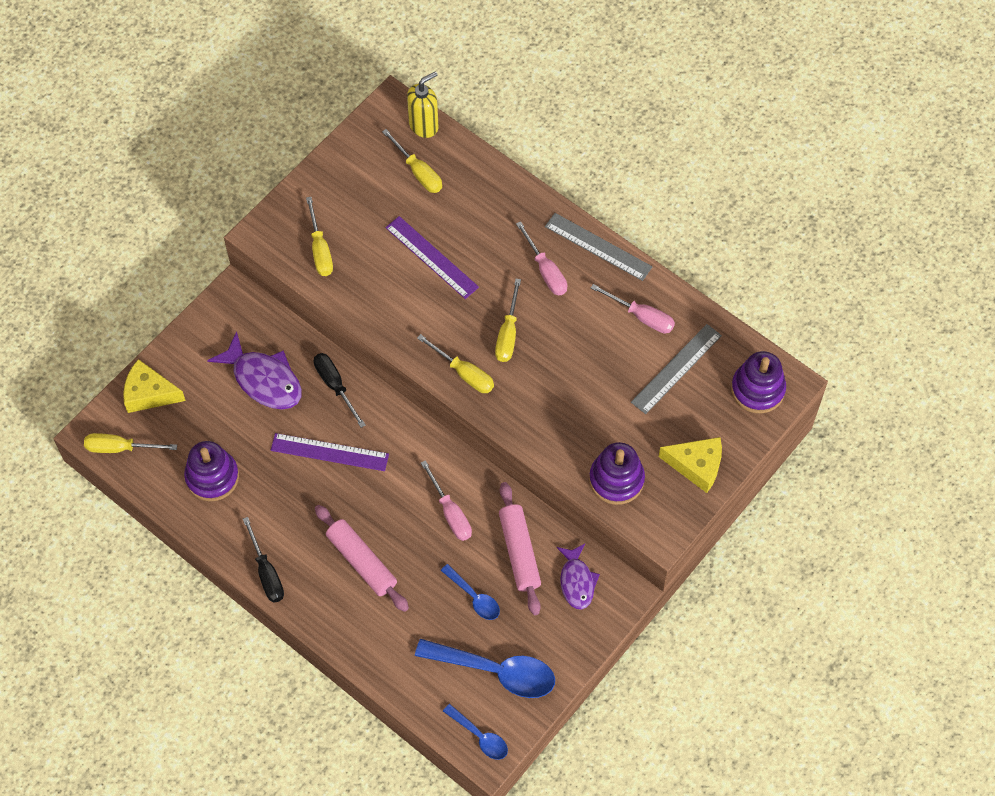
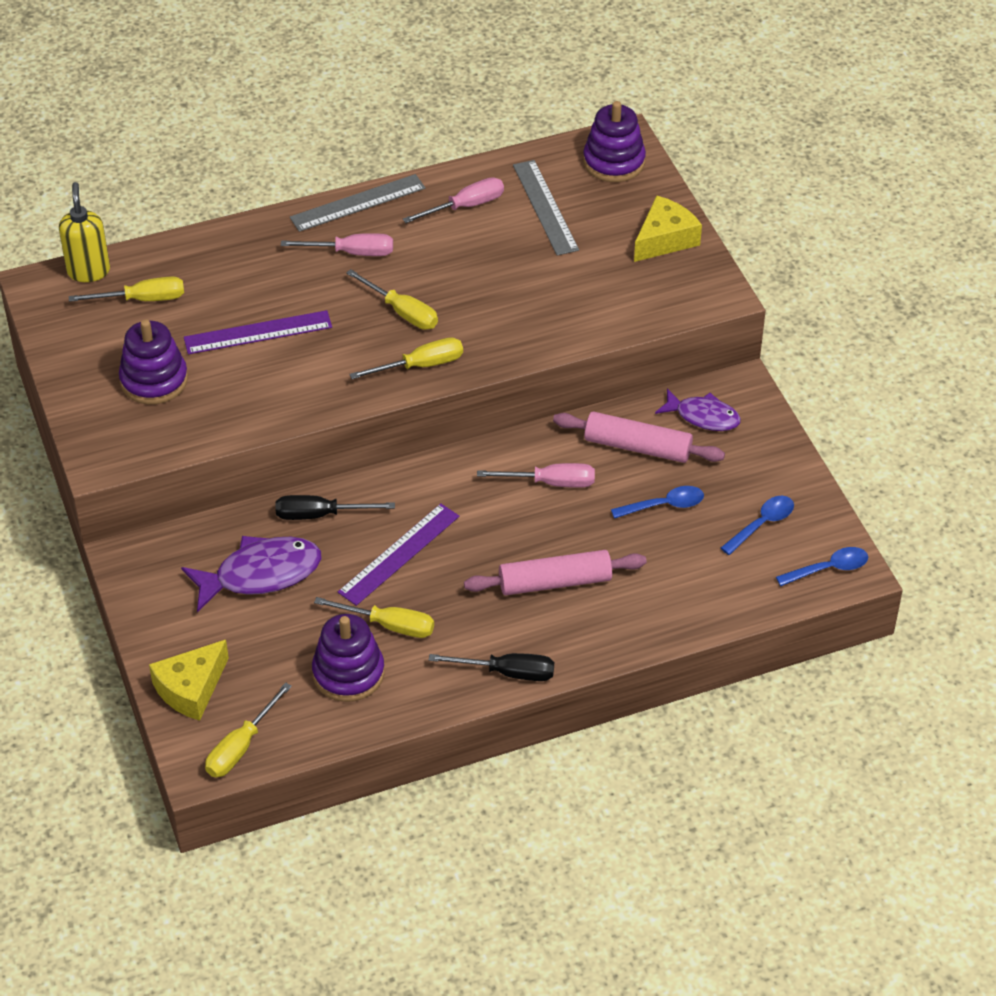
camera: 60 degrees left, 15 degrees down
yellow screwdriver [306,197,333,276] -> yellow screwdriver moved to [314,597,434,638]
blue spoon [415,639,555,698] -> blue spoon [721,496,794,555], size x0.54
purple stacking toy [589,442,645,505] -> purple stacking toy moved to [119,319,188,405]

